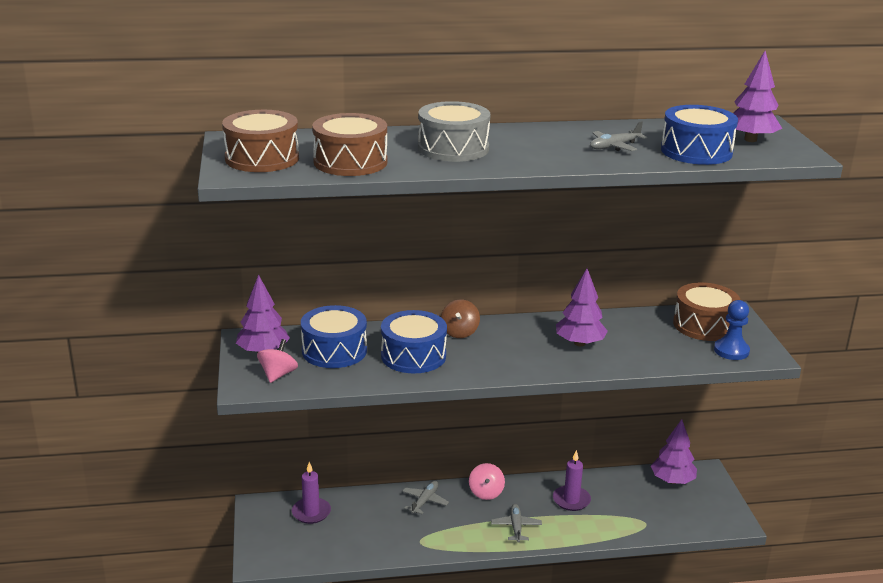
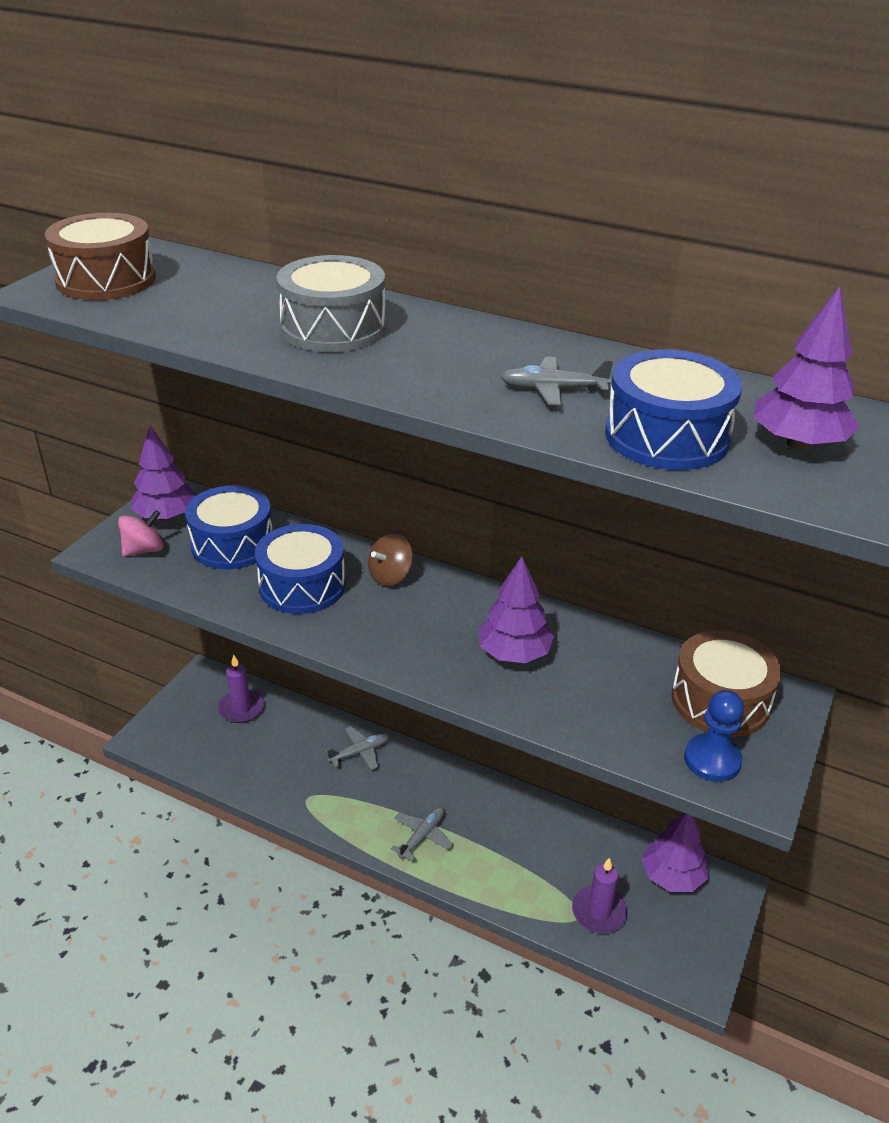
camera: 35 degrees right, 10 degrees up
brown drum [312,113,387,176] -> none
pink spinning top [469,463,505,500] -> none
purple candle [553,450,591,511] -> purple candle moved to [572,858,627,934]

